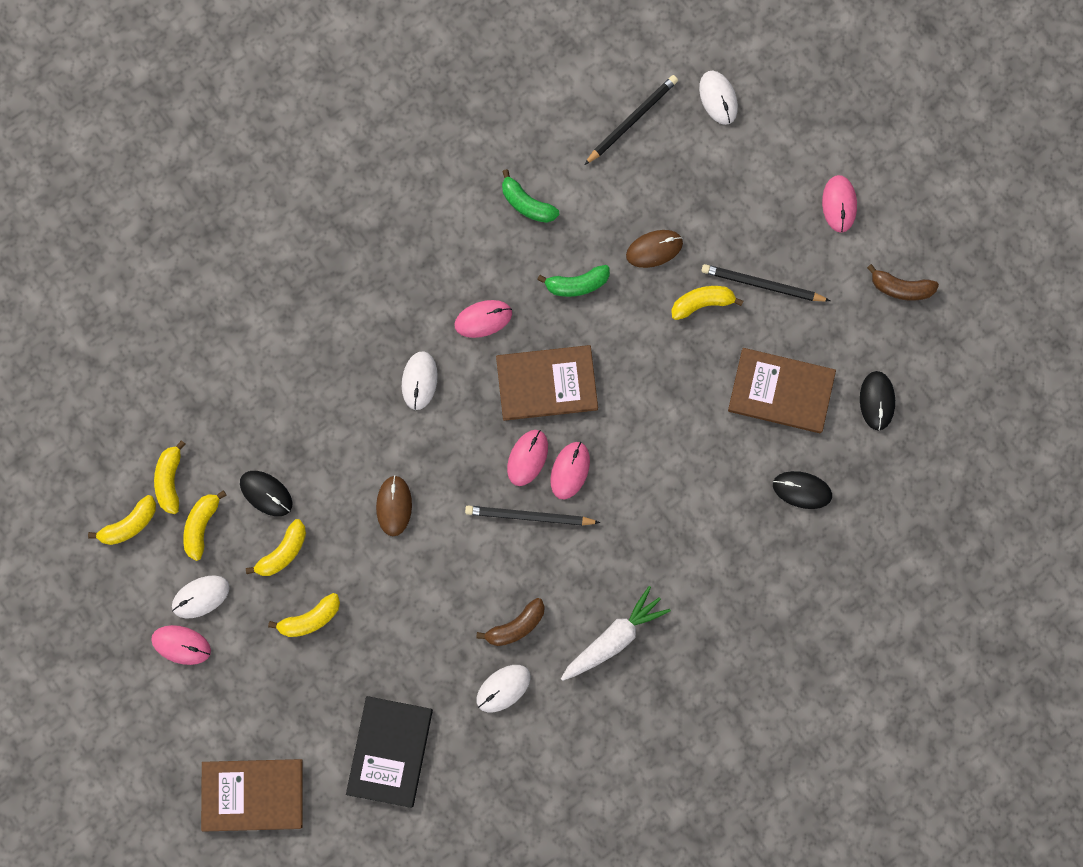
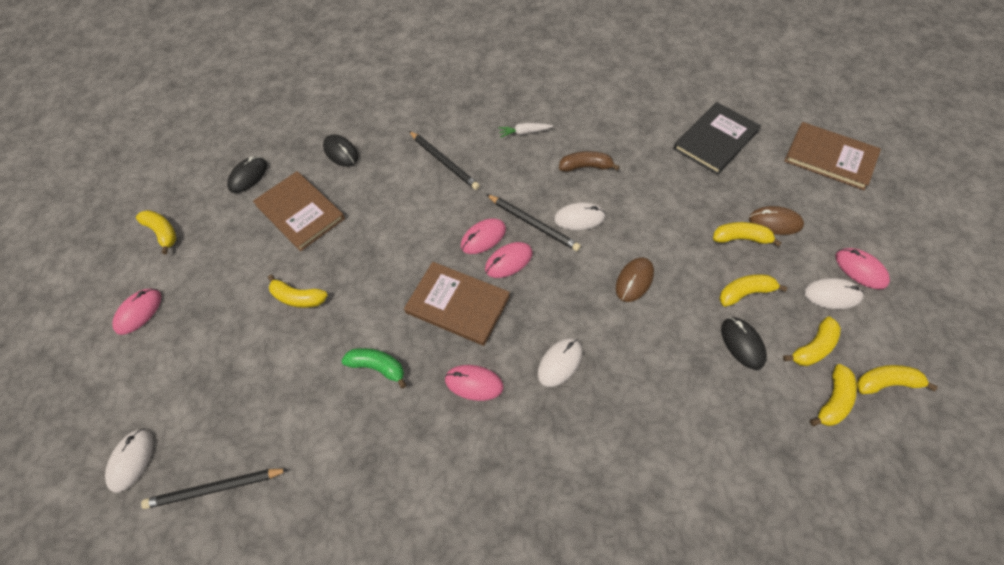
camera: 145 degrees left, 20 degrees down
white mouse [476,665,531,712] -> white mouse moved to [554,202,606,230]
green banana [502,169,559,223] -> none
white carrot [561,586,671,681] -> white carrot [498,123,553,138], size x0.56
brown mouse [626,230,683,268] -> brown mouse moved to [749,206,804,235]
black pencil [701,264,830,302] -> black pencil moved to [409,131,480,190]
brown banana [867,264,939,301] -> yellow banana [136,210,177,254]

